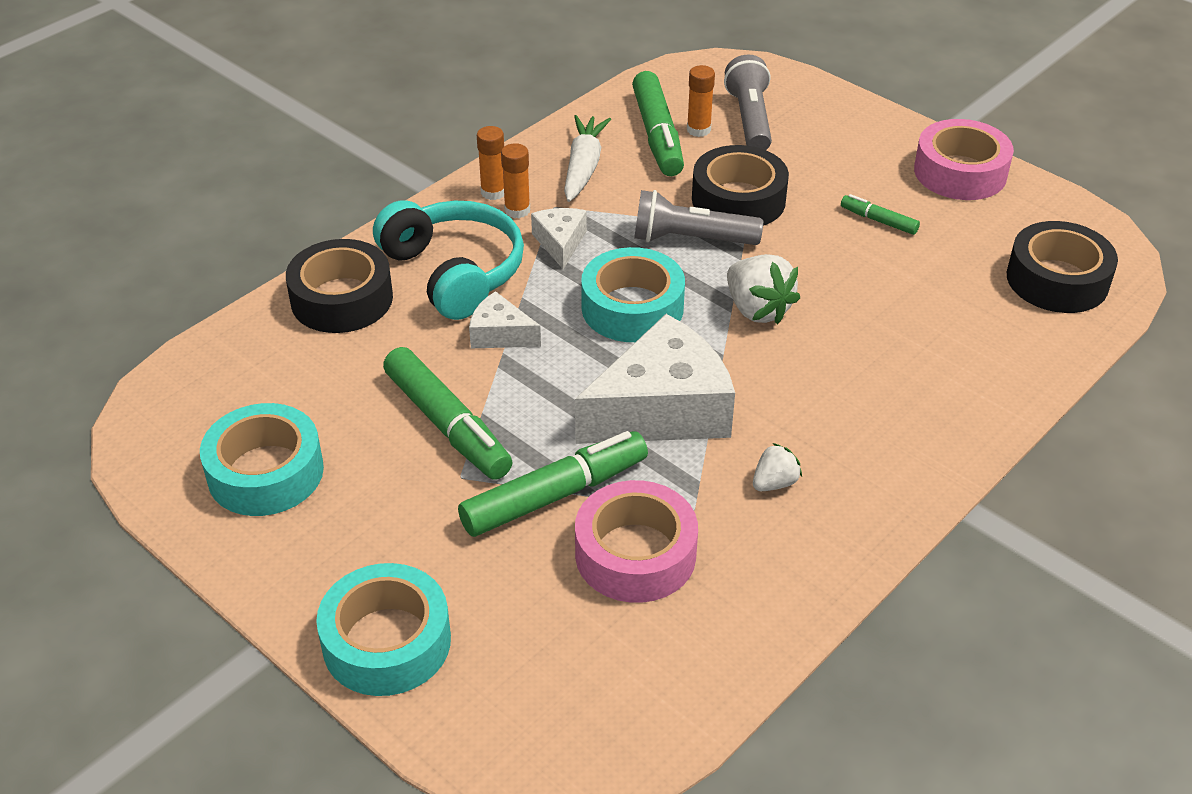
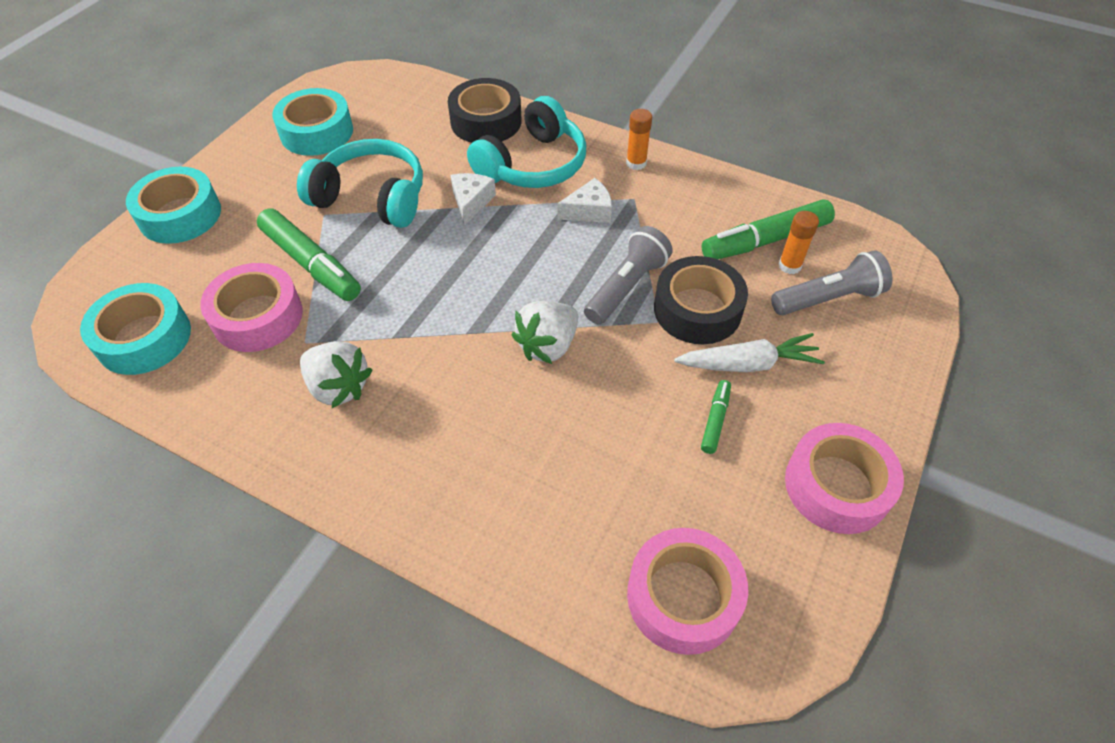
camera: 75 degrees right, 10 degrees up
green marker [383,347,512,480] -> turquoise headphones [297,139,423,228]
orange glue stick [501,143,530,218] -> none
white carrot [564,115,611,202] -> white carrot moved to [674,333,825,372]
white cheese [575,314,735,444] -> none
turquoise tape [581,247,685,342] -> turquoise tape moved to [80,283,191,375]
grey flashlight [634,190,763,245] -> grey flashlight turned 45 degrees clockwise [584,226,673,324]
white strawberry [753,443,802,491] -> white strawberry [300,341,372,408], size x1.76
black tape [1007,221,1118,313] -> pink tape [627,528,748,655]

